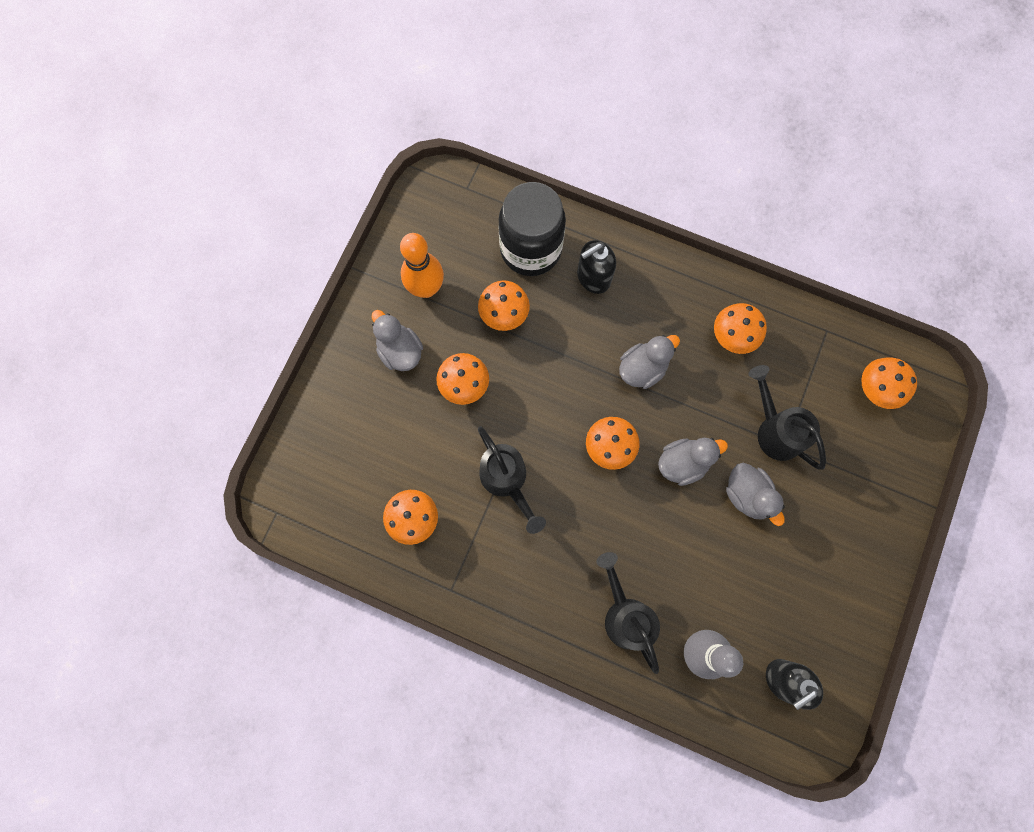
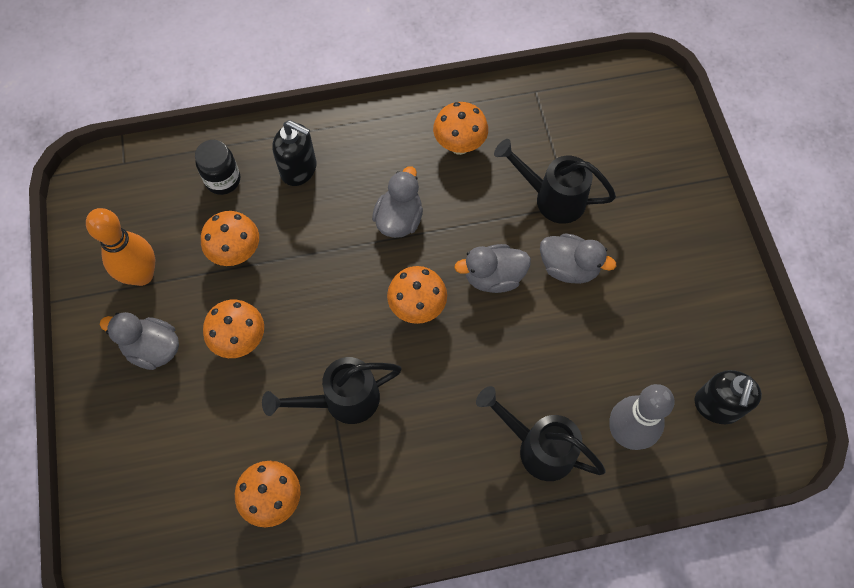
camera: 35 degrees left, 10 degrees down
black watering can [478,426,546,534] -> black watering can turned 135 degrees clockwise [262,357,402,424]
black jar [499,182,566,276] -> black jar [195,140,240,195], size x0.53
black soap dispenser [577,240,616,294] -> black soap dispenser turned 90 degrees counterclockwise [272,120,316,186]
grey duck [658,438,728,486] -> grey duck turned 135 degrees counterclockwise [454,244,531,293]
orange mushroom [861,357,917,409] -> none

